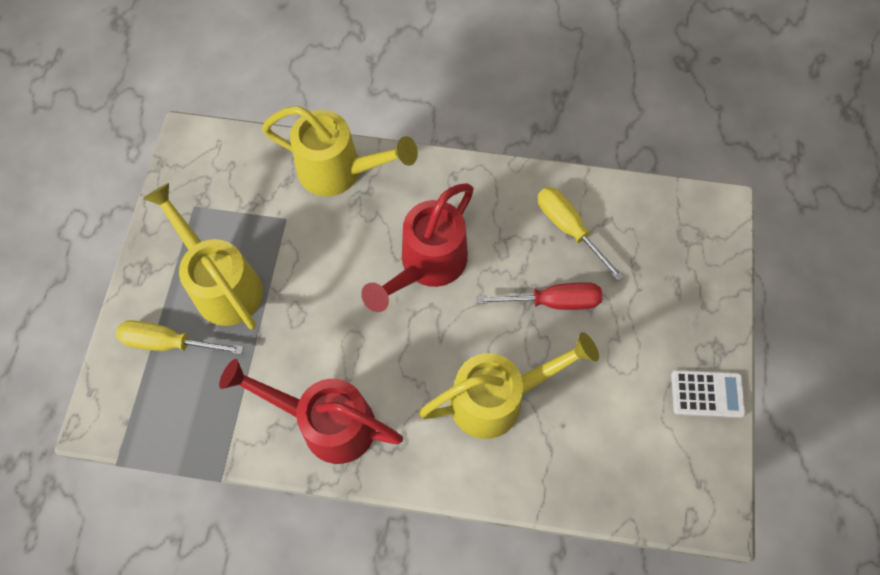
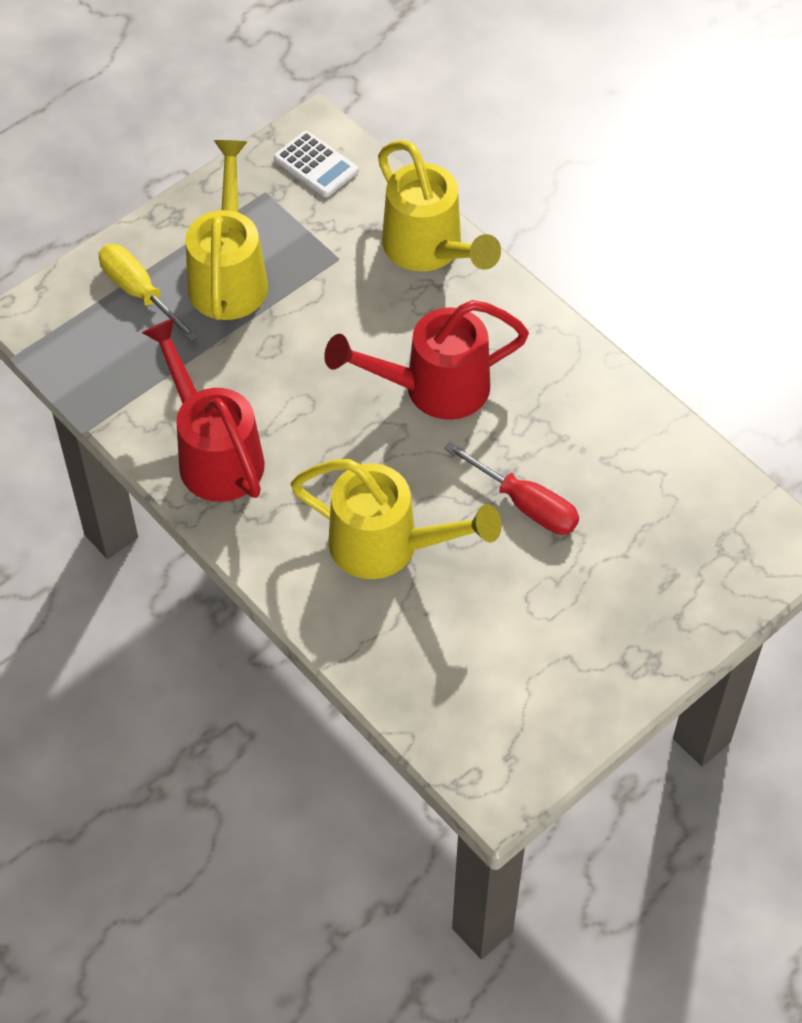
camera: 40 degrees right, 10 degrees down
yellow screwdriver [538,187,625,281] -> none
white calculator [671,370,746,418] -> white calculator moved to [274,131,358,197]

